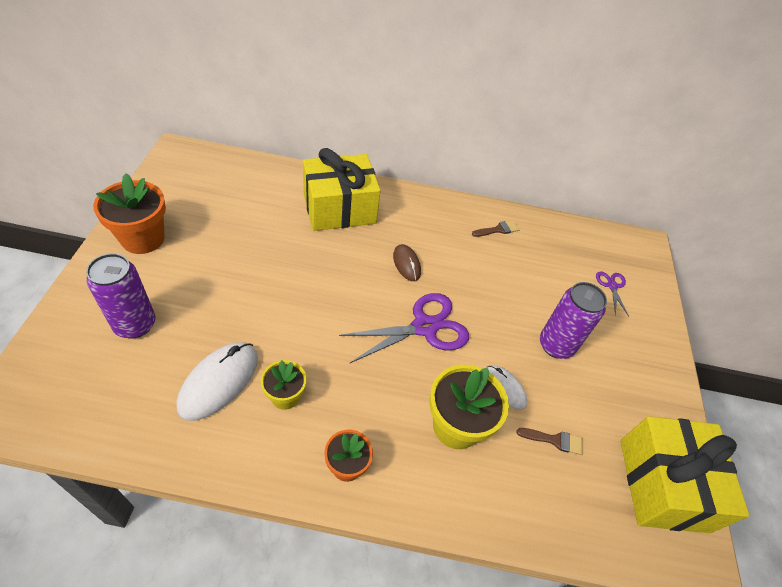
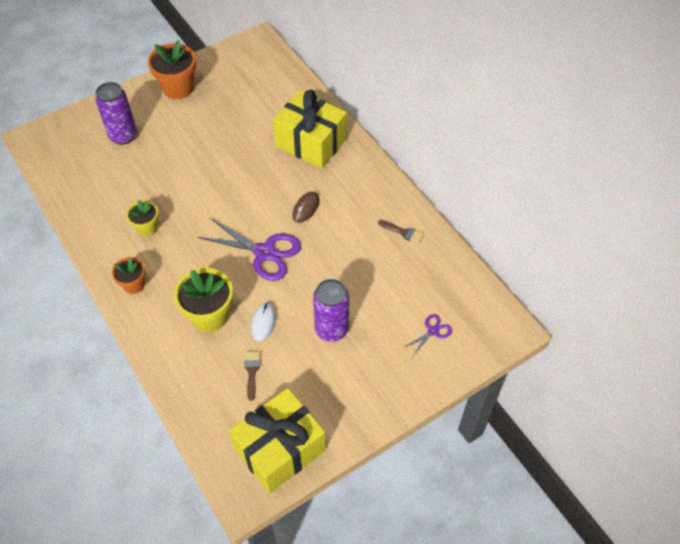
camera: 55 degrees right, 5 degrees up
white mouse [177,343,258,421] -> none
brown brush [516,428,583,455] -> brown brush turned 150 degrees counterclockwise [244,351,260,401]

